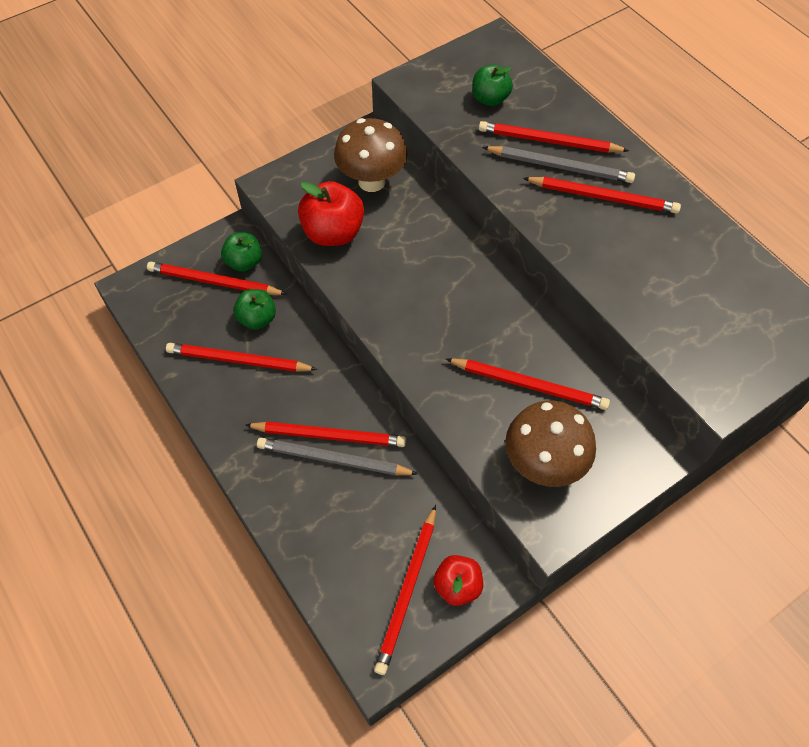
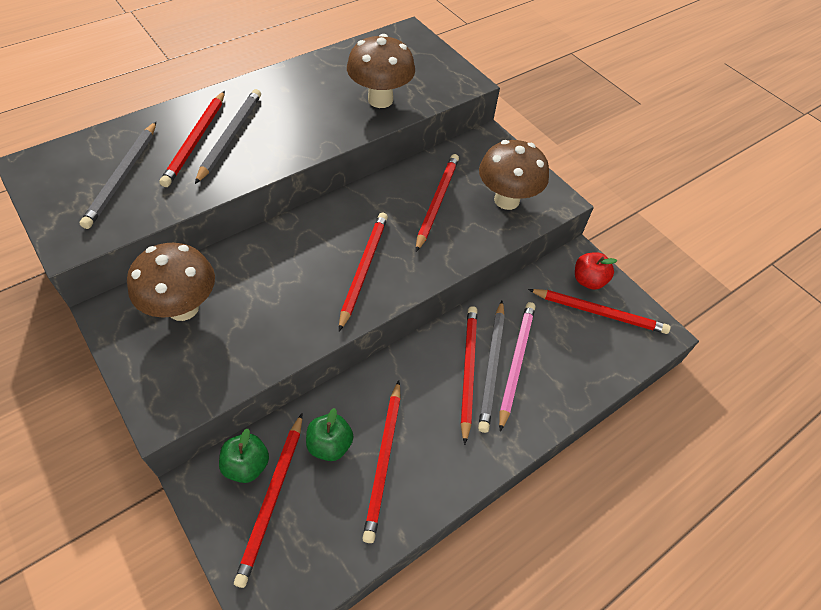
camera: 95 degrees left, 5 degrees down
red apple [298,181,364,246] -> none
green apple [472,64,513,106] -> grey pencil [80,122,156,229]
red pencil [523,177,681,214] -> red pencil moved to [339,213,388,331]
none -> brown mushroom [347,34,415,108]
none -> pink pencil [499,302,535,432]

